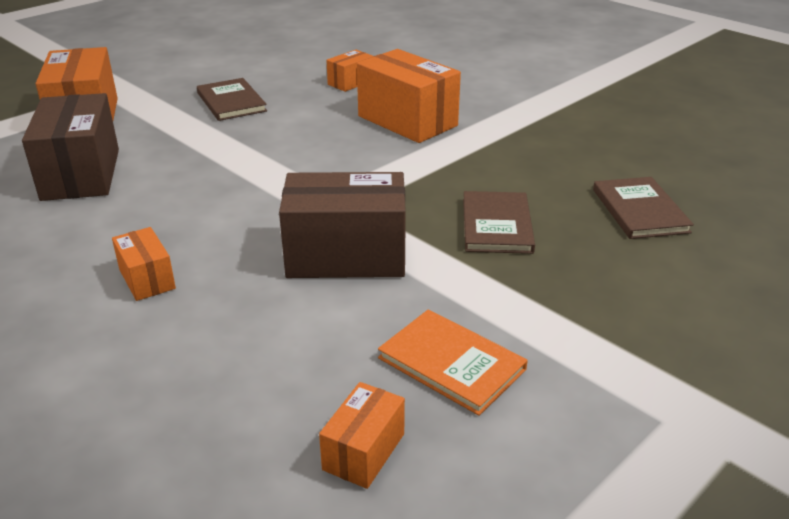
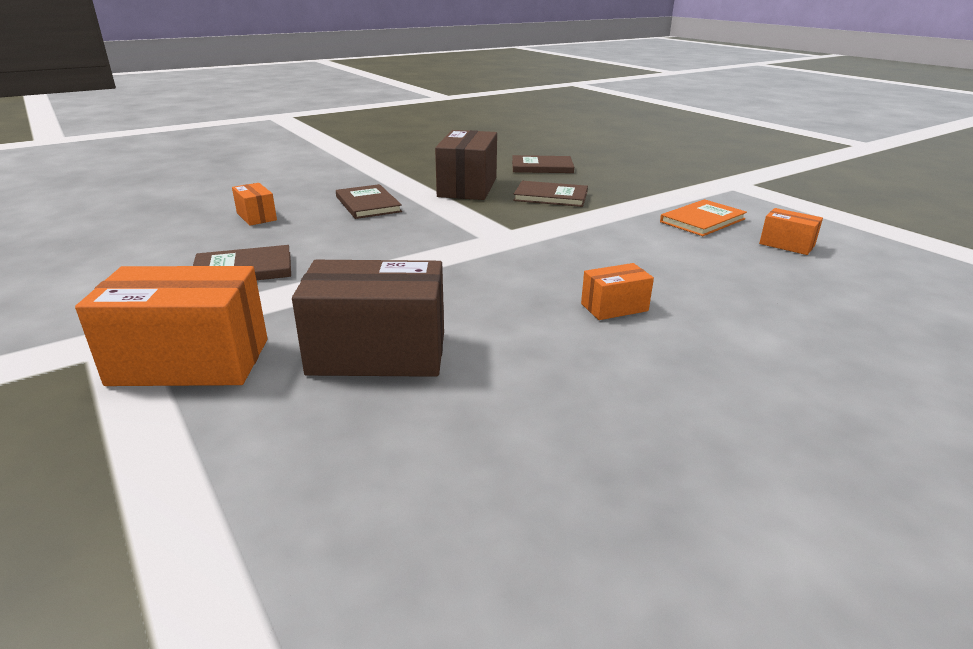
camera: 80 degrees left, 5 degrees down
brown box [279,172,406,278] -> brown box moved to [435,130,497,200]
orange box [357,49,461,143] -> brown book [336,184,402,219]

